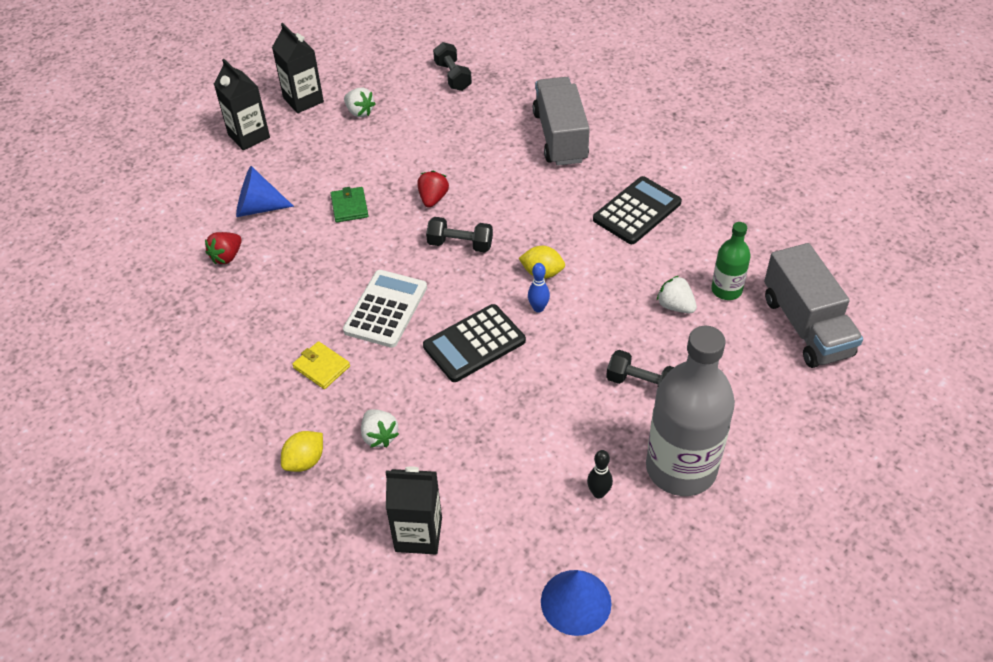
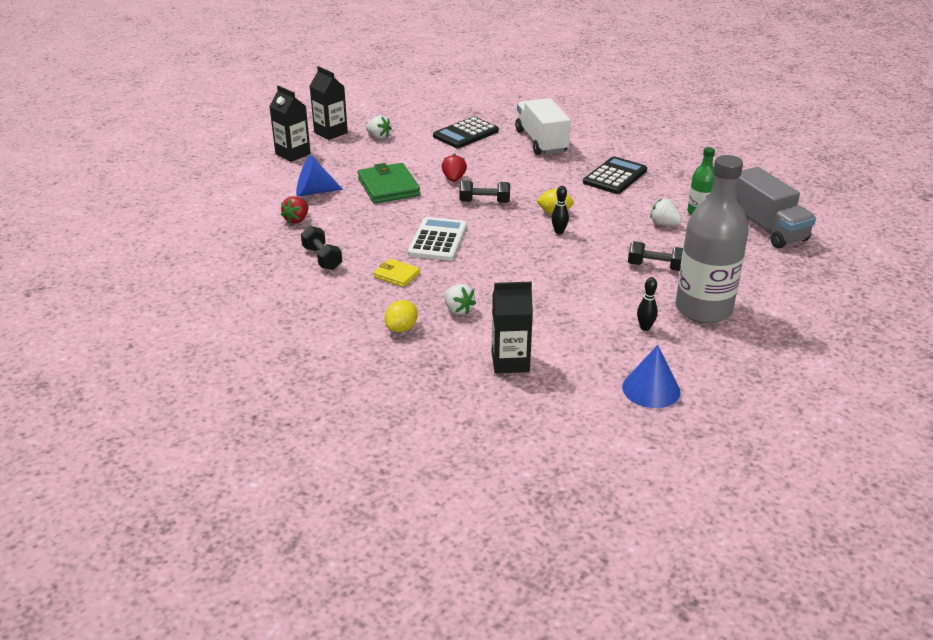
camera: 10 degrees left, 15 degrees down
green wallet [331,187,368,223] -> green wallet [358,163,420,204], size x1.83
black calculator [423,304,526,382] -> black calculator moved to [433,117,499,148]
black dumbbell [433,42,472,91] -> black dumbbell moved to [301,226,342,270]
blue bowling pin [528,263,550,313] -> black bowling pin [551,186,569,234]
grey truck [533,77,590,166] -> white truck [515,98,570,155]

